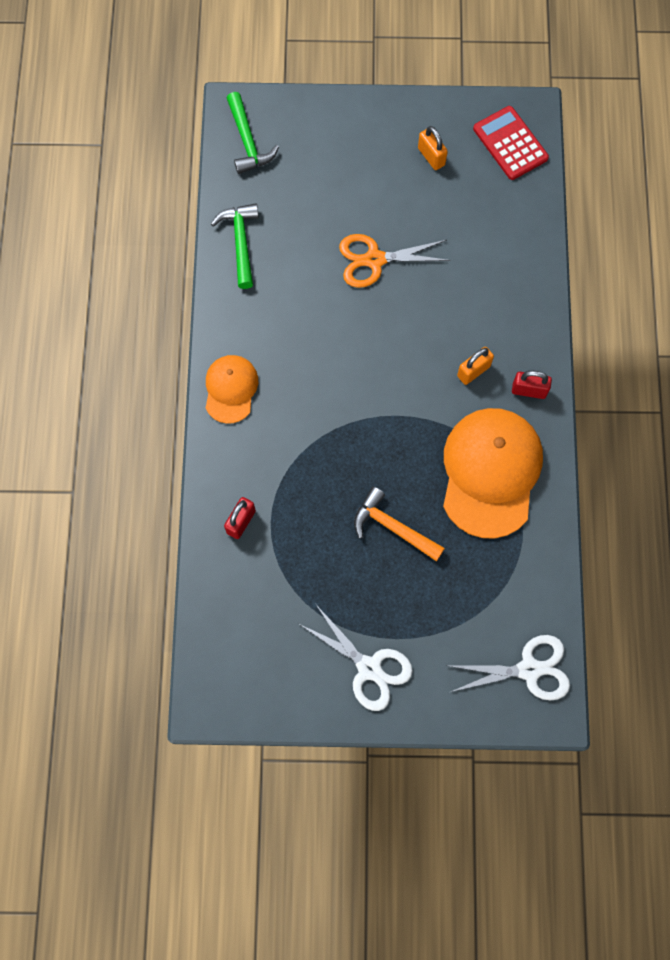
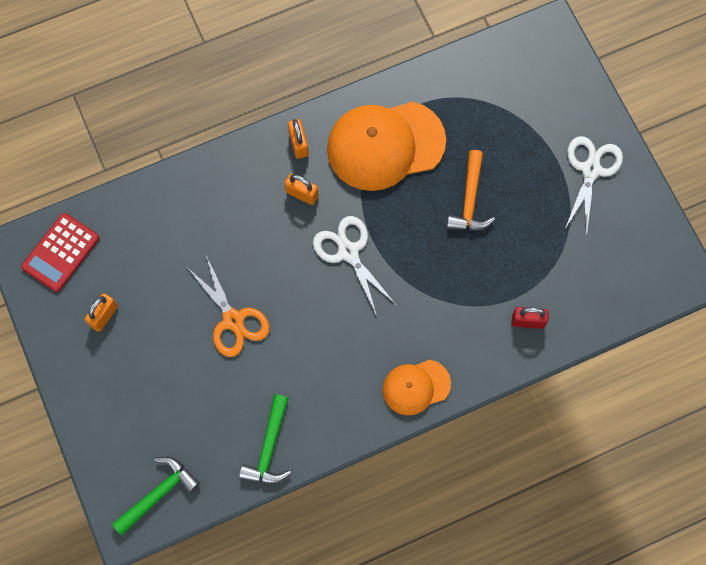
camera: 115 degrees left, 0 degrees up
green hammer [211,203,259,289] -> green hammer turned 45 degrees counterclockwise [239,394,291,484]
white scissors [446,635,570,700] -> white scissors moved to [313,216,397,316]
red padlock [512,371,552,399] -> orange padlock [288,119,309,159]

